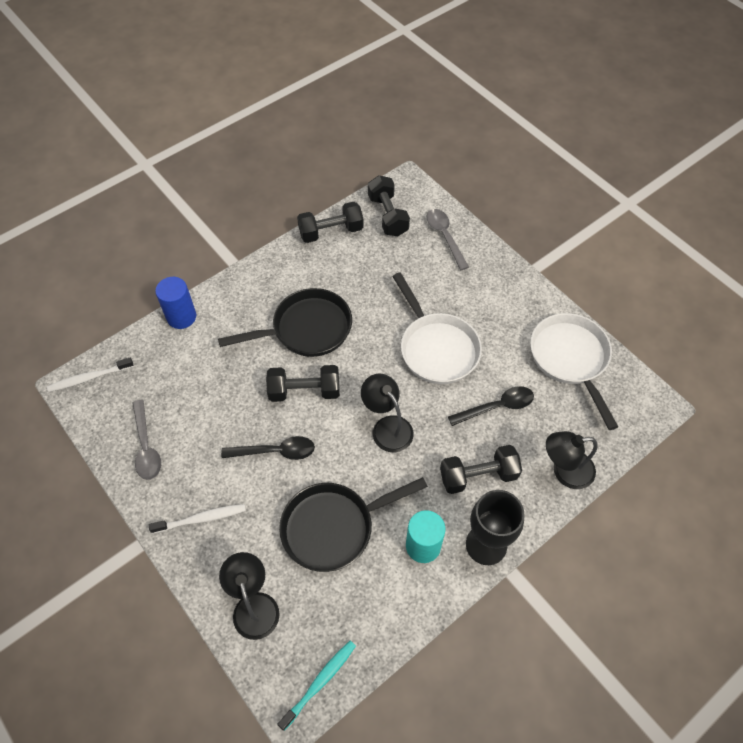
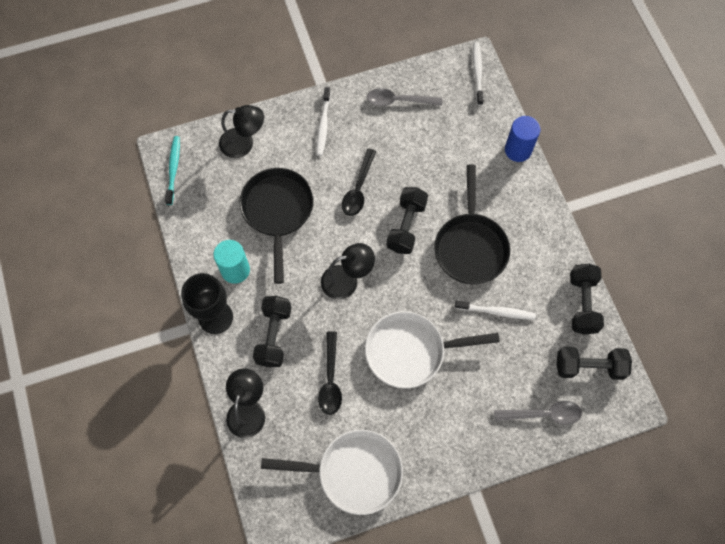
camera: 110 degrees right, 10 degrees up
turquoise toothbrush [277,641,356,731] -> turquoise toothbrush turned 150 degrees counterclockwise [165,136,180,205]
none -> white toothbrush [455,300,536,320]

